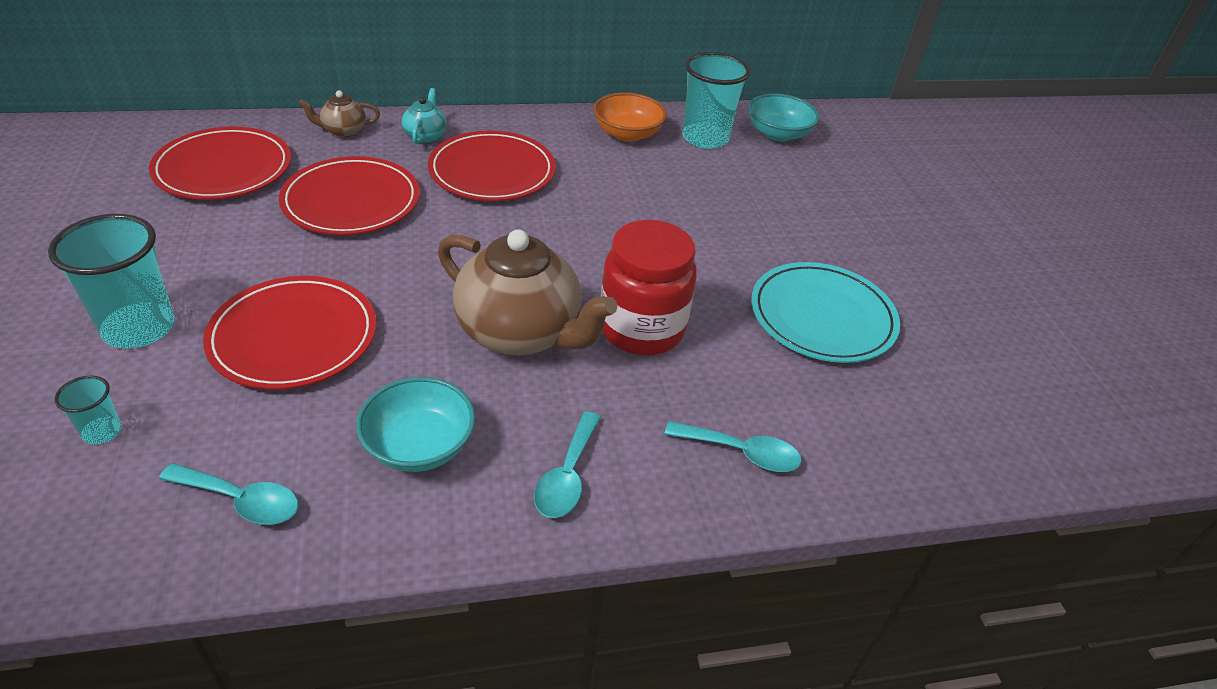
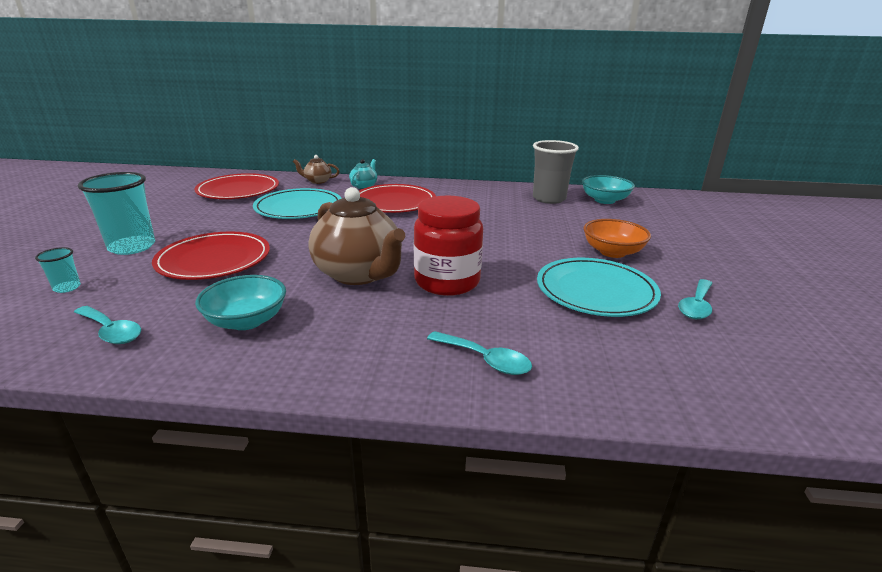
camera: 20 degrees right, 15 degrees down
red plate [279,156,420,235] -> turquoise plate [253,188,342,219]
turquoise spoon [534,412,601,518] -> turquoise spoon moved to [678,279,713,319]
orange bowl [593,92,667,142] -> orange bowl moved to [583,219,651,258]
turquoise cup [682,52,750,149] -> grey cup [533,140,579,204]

